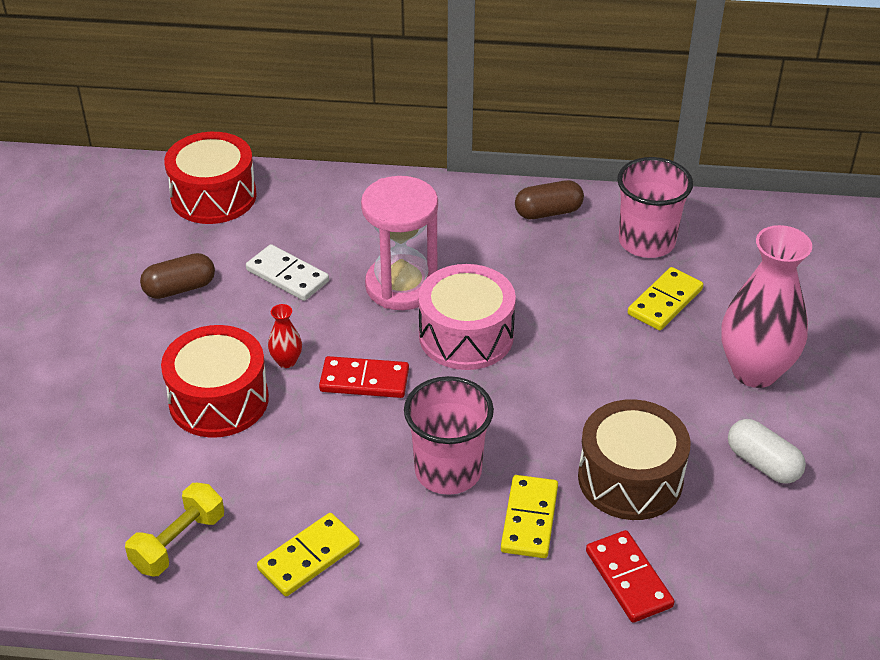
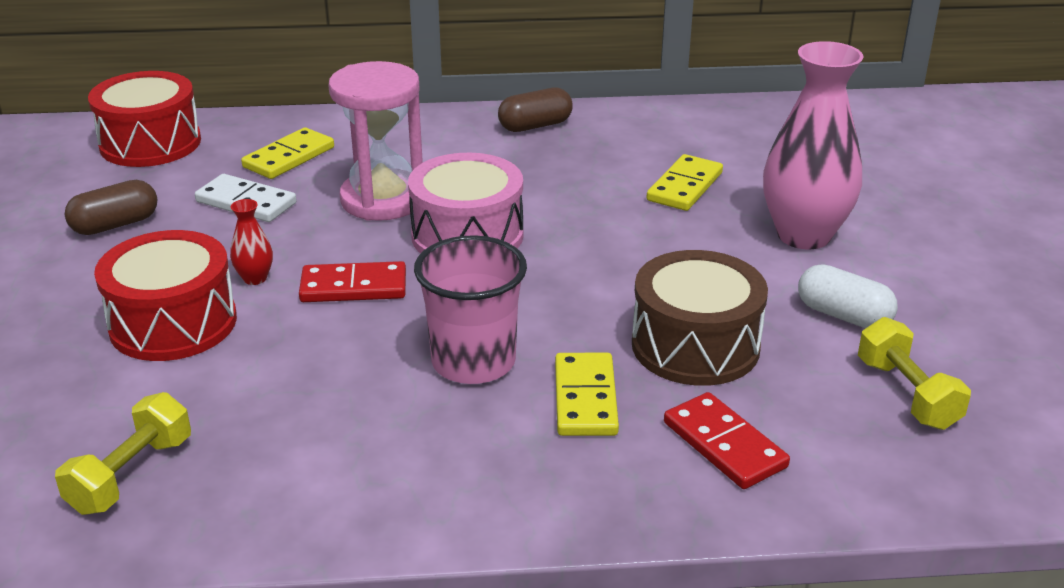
camera: 10 degrees left, 10 degrees down
yellow domino [257,513,360,596] -> yellow domino moved to [241,127,334,179]
pink cup [617,157,693,258] -> none
none -> yellow dumbbell [858,317,971,430]

